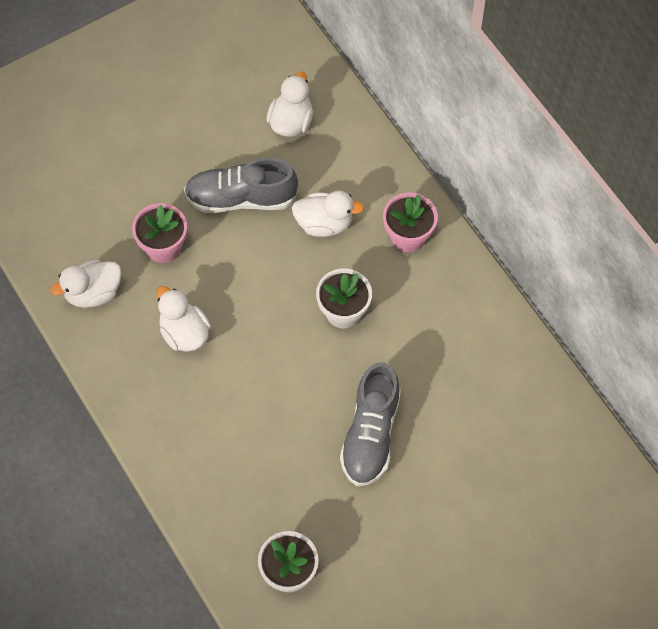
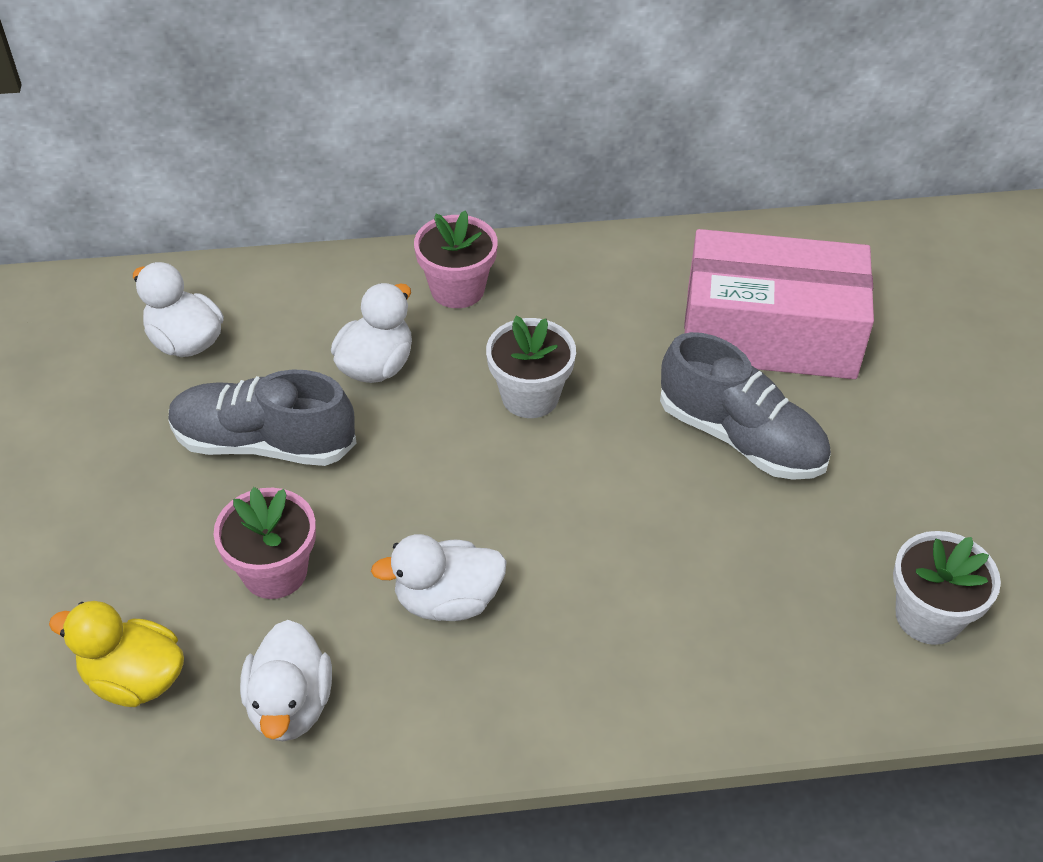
camera: 65 degrees left, 15 degrees down
grey shoe [184,158,298,213] -> grey shoe turned 75 degrees clockwise [168,369,357,466]
none -> yellow duck [49,601,184,707]
none -> pink box [684,229,874,379]

